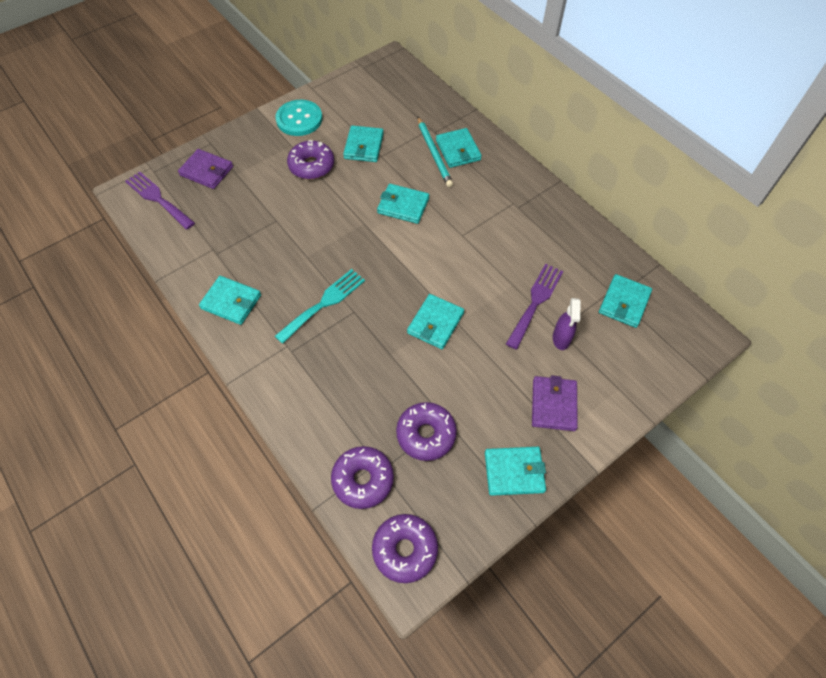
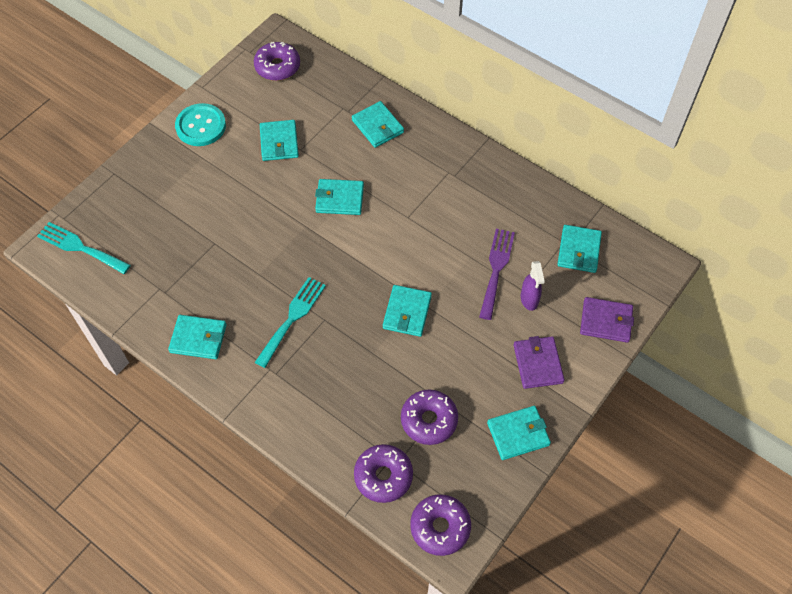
camera: 15 degrees left, 0 degrees up
purple fork [125,171,195,230] -> turquoise fork [37,222,131,274]
purple wallet [178,149,233,189] -> purple wallet moved to [580,297,634,343]
purple donut [287,140,334,179] -> purple donut moved to [254,42,300,81]
turquoise pencil [418,117,453,187] -> none

